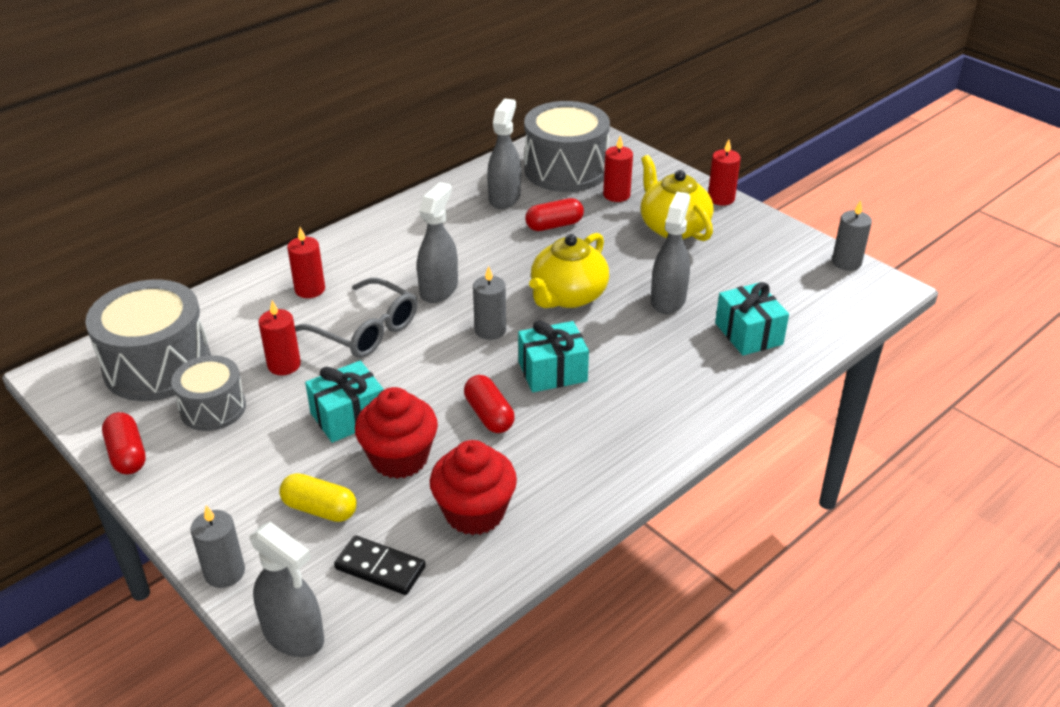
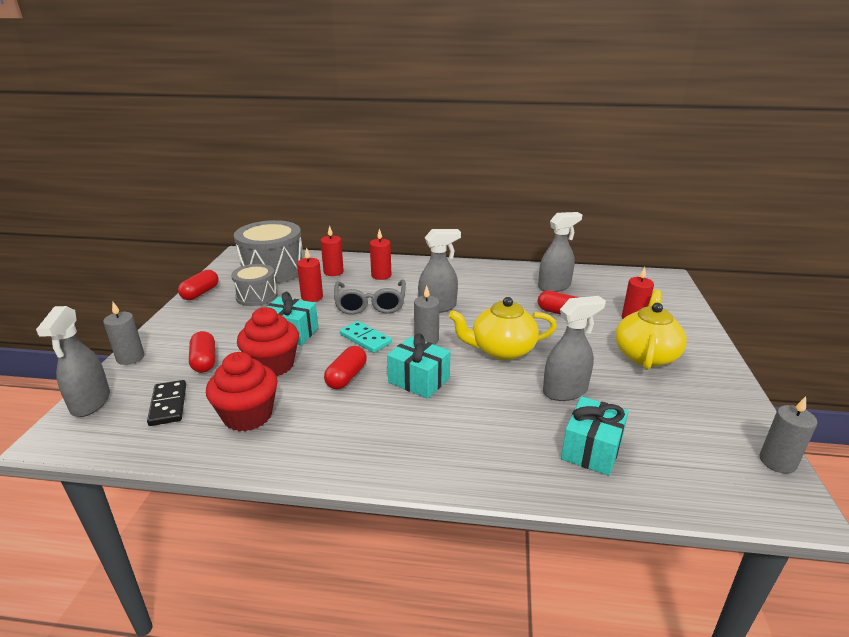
camera: 50 degrees right, 10 degrees down
yellow capsule [279,473,357,522] -> red capsule [189,331,215,373]
grey drum [524,101,610,192] -> none
red candle [708,139,741,206] -> red candle moved to [320,225,344,276]
none -> turquoise domino [340,321,392,353]

